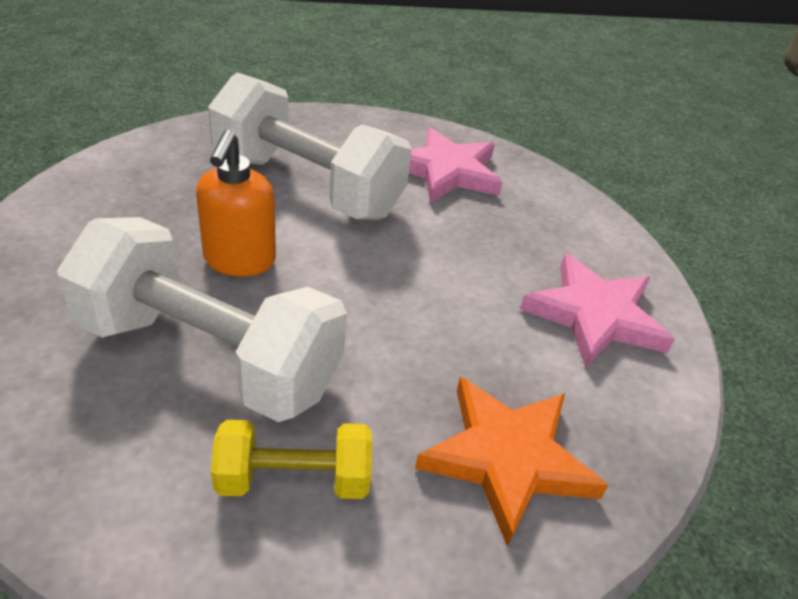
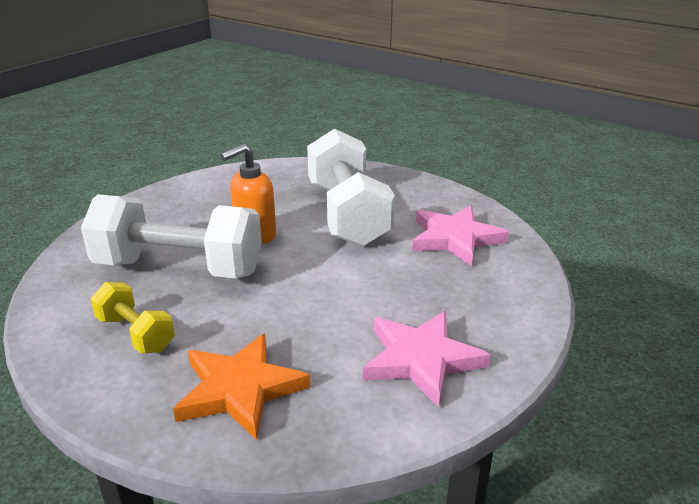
camera: 50 degrees right, 10 degrees down
white dumbbell [57,217,347,422] -> white dumbbell turned 60 degrees counterclockwise [81,194,262,279]

